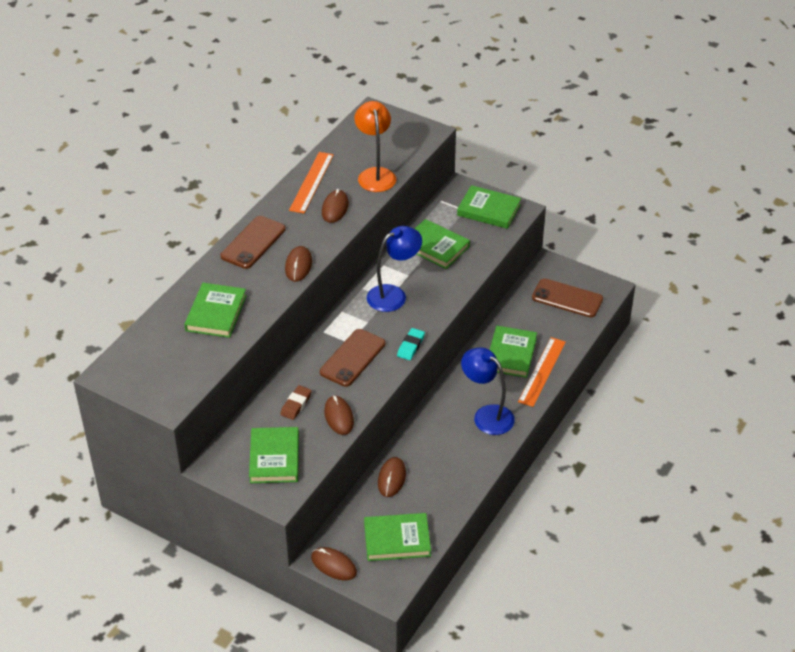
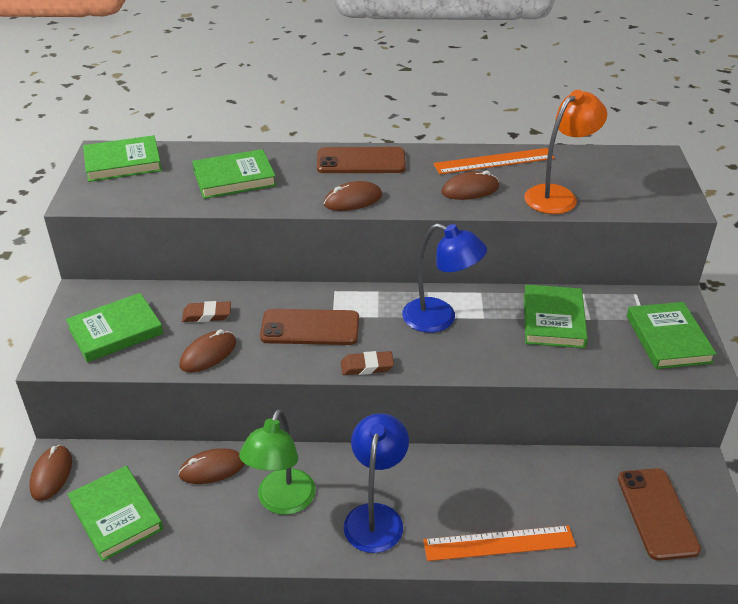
camera: 60 degrees right, 5 degrees down
turquoise eraser [397,328,425,360] -> brown eraser [341,351,394,375]
green book [490,326,537,378] -> green book moved to [83,135,162,182]
none -> green lamp [239,409,316,515]

